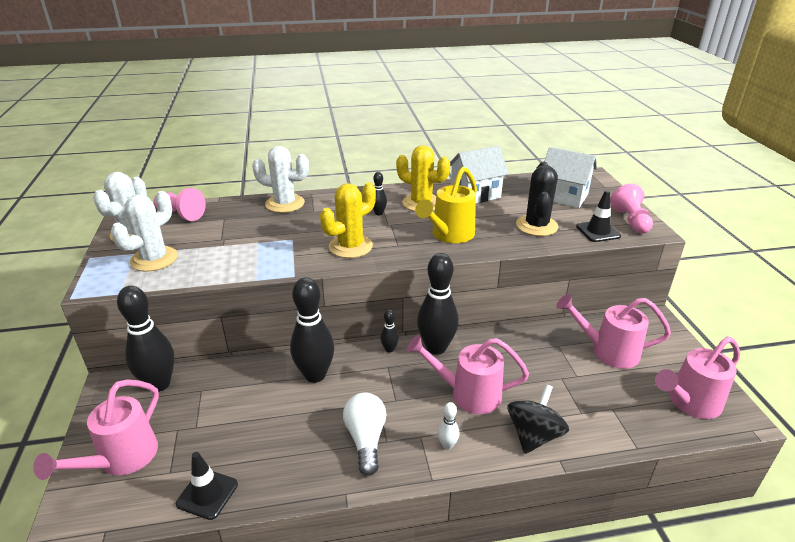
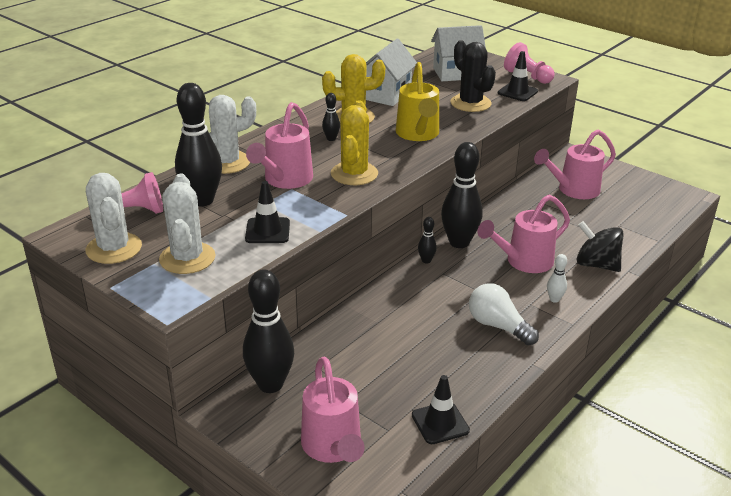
camera: 40 degrees left, 0 degrees up
black bowling pin [290,277,334,383] -> black bowling pin moved to [175,83,222,206]
black spinning top [508,384,569,454] -> black spinning top turned 45 degrees counterclockwise [577,221,624,272]
pink watering can [655,337,740,419] -> pink watering can moved to [246,102,313,189]
none -> black traffic cone [245,181,290,243]

